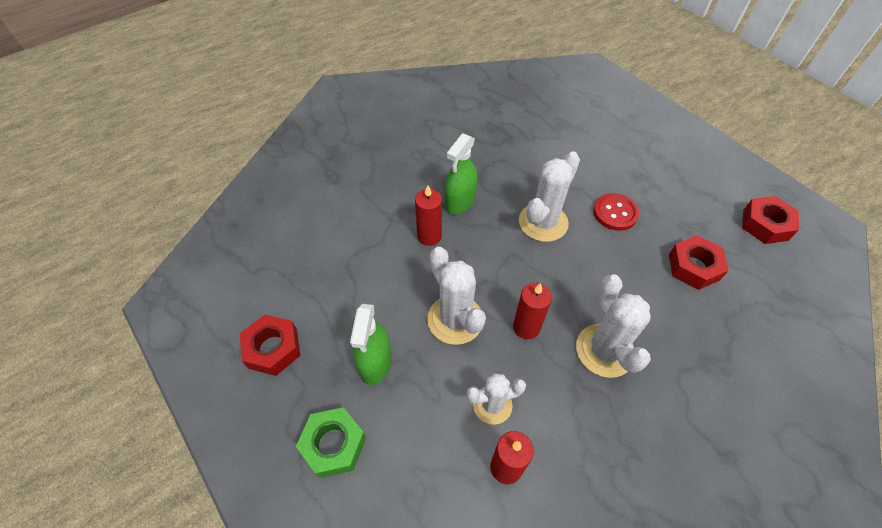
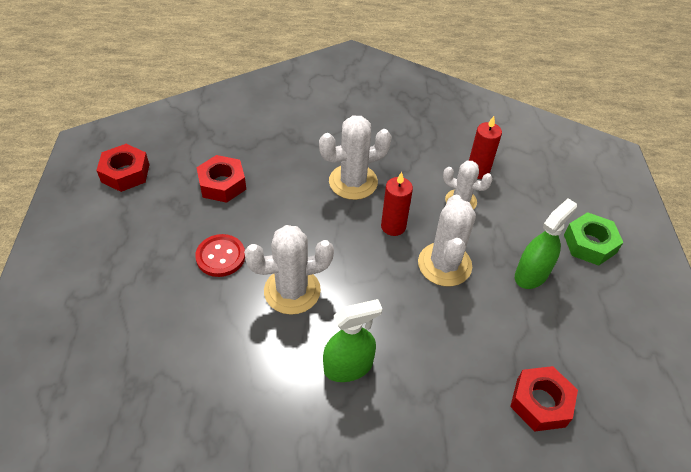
camera: 145 degrees left, 5 degrees down
red nut [240,315,300,376] -> red nut moved to [510,366,578,432]
red candle [415,186,442,246] -> none
white cactus [576,274,651,378] -> white cactus turned 45 degrees clockwise [319,115,392,200]

